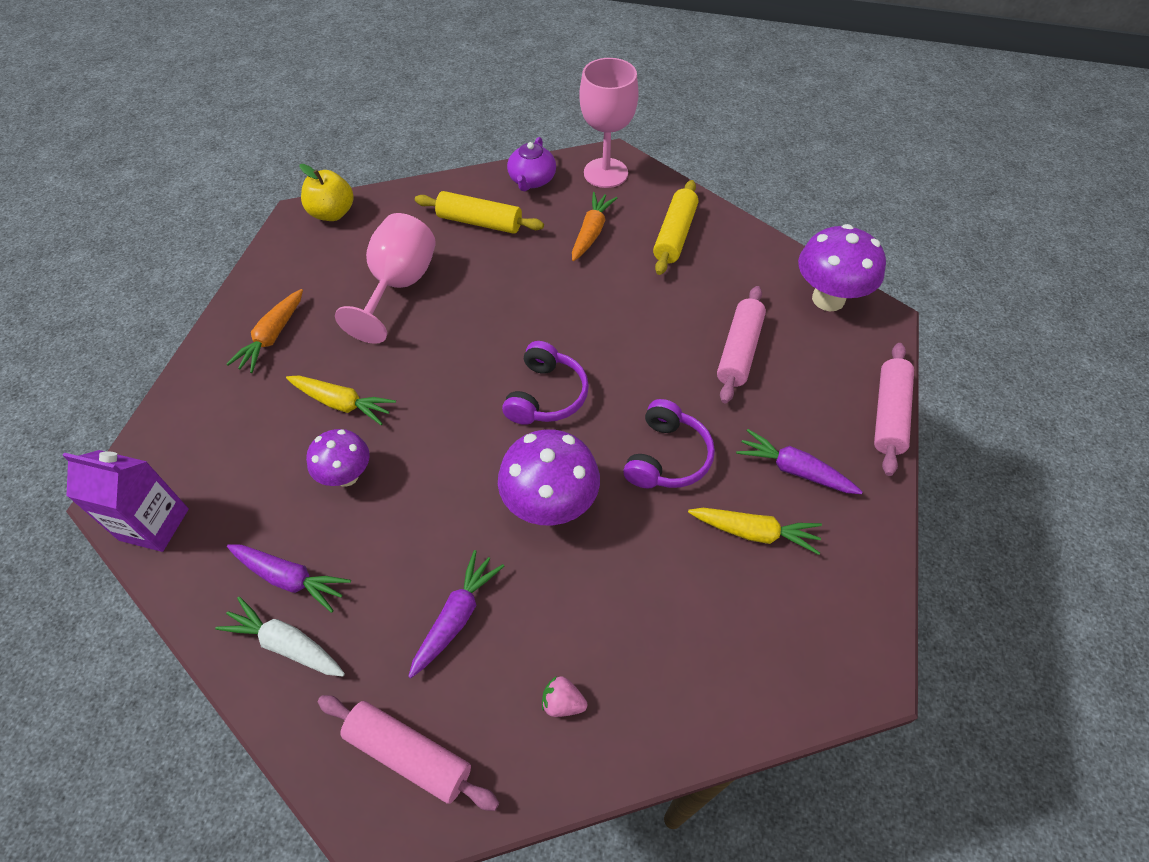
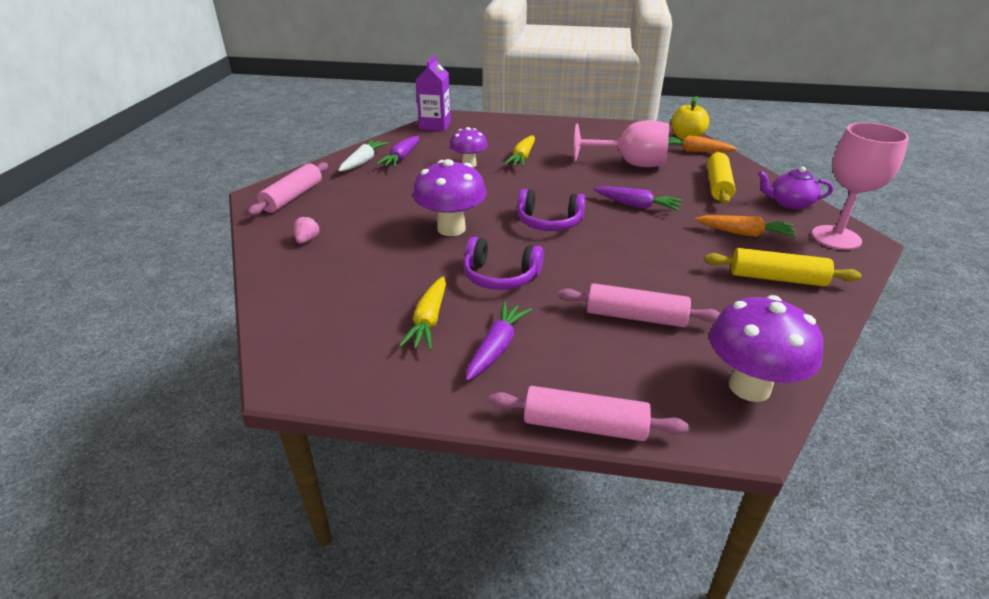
camera: 85 degrees right, 20 degrees down
orange carrot [227,289,303,373] -> orange carrot moved to [668,135,737,152]
purple carrot [408,550,504,678] -> purple carrot moved to [593,186,683,211]

